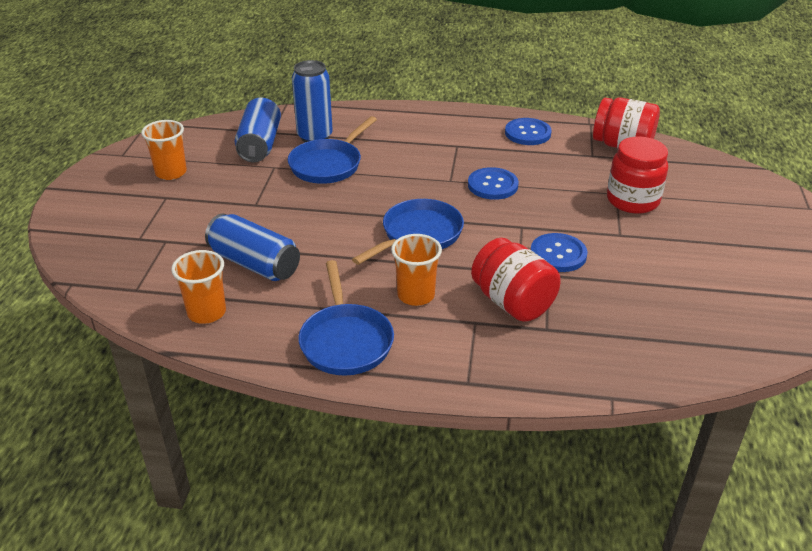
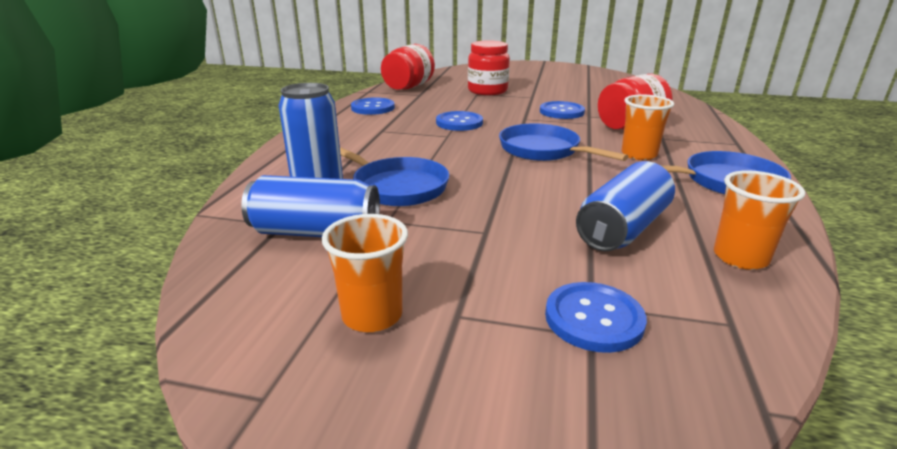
camera: 85 degrees left, 10 degrees down
none -> blue button [545,282,647,353]

